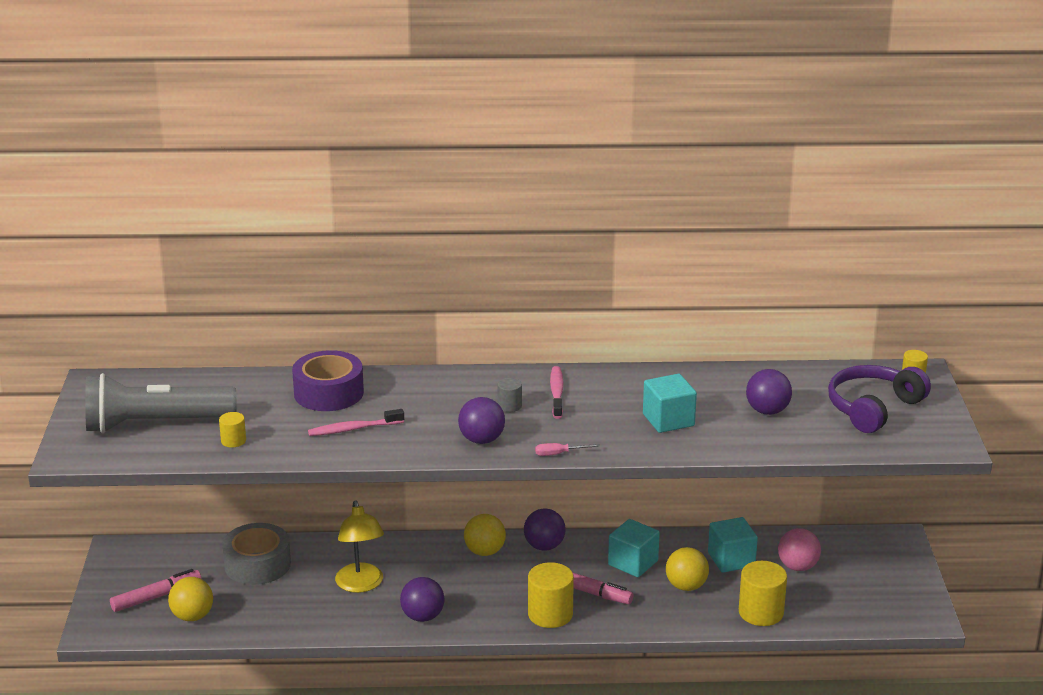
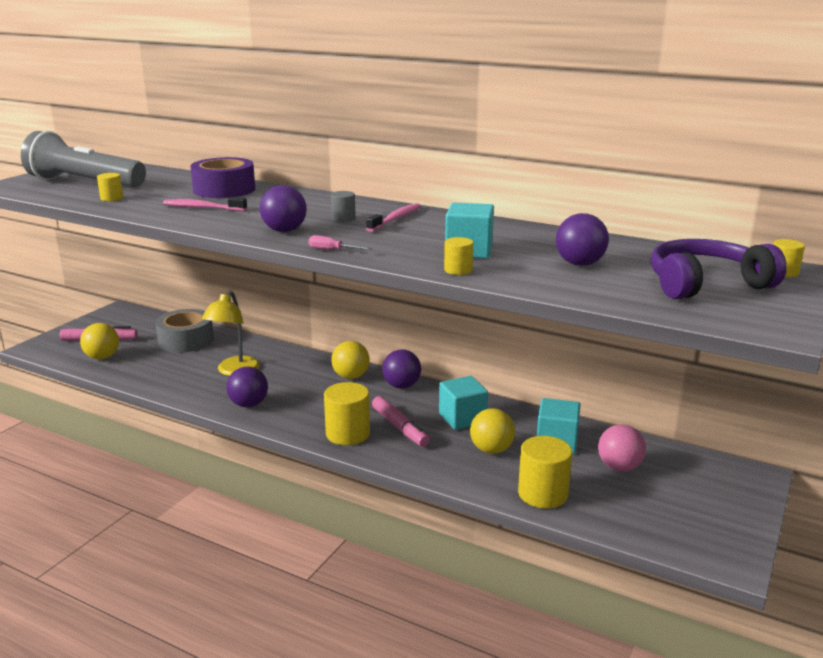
camera: 30 degrees right, 5 degrees down
none -> yellow cylinder [444,237,473,275]

